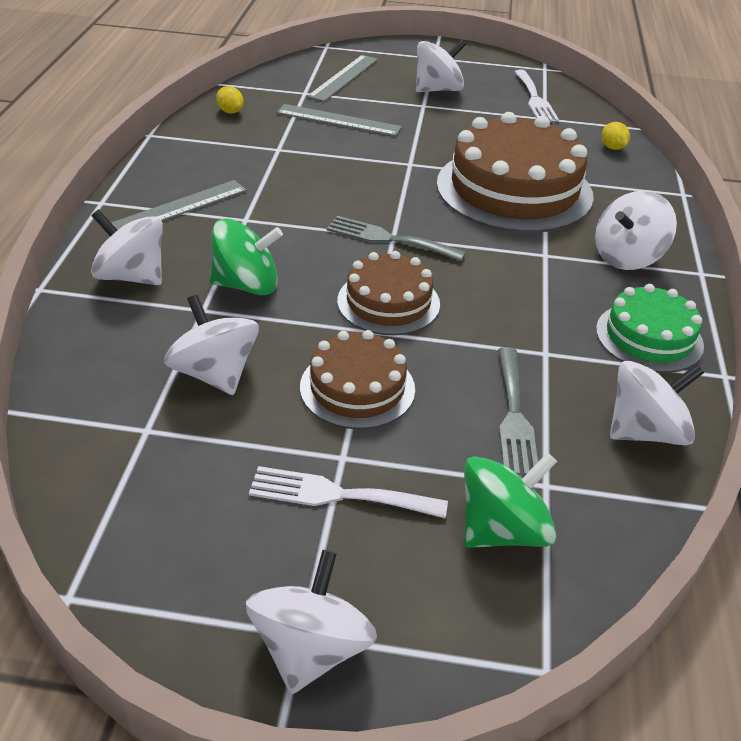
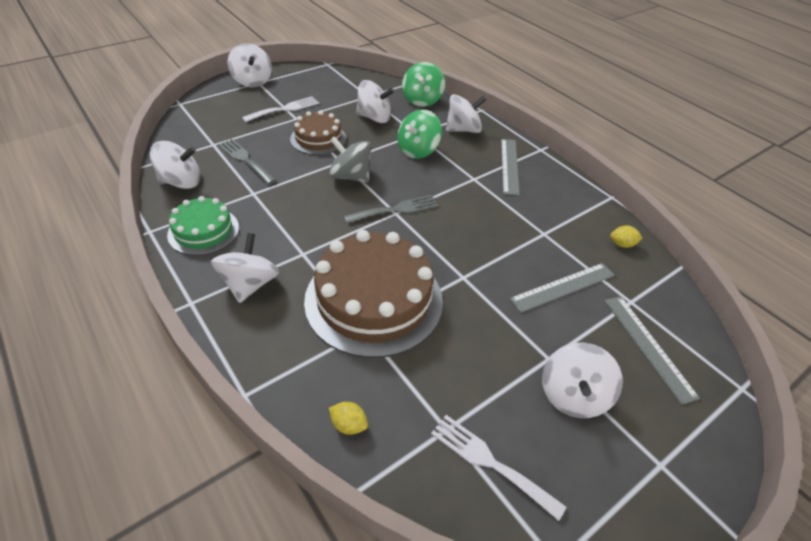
camera: 135 degrees right, 5 degrees up
brown cake [337,251,440,335] -> grey spinning top [329,136,371,183]
green spinning top [464,452,557,548] -> green spinning top moved to [402,62,445,107]
white spinning top [610,361,704,445] -> white spinning top turned 120 degrees counterclockwise [150,141,201,189]

